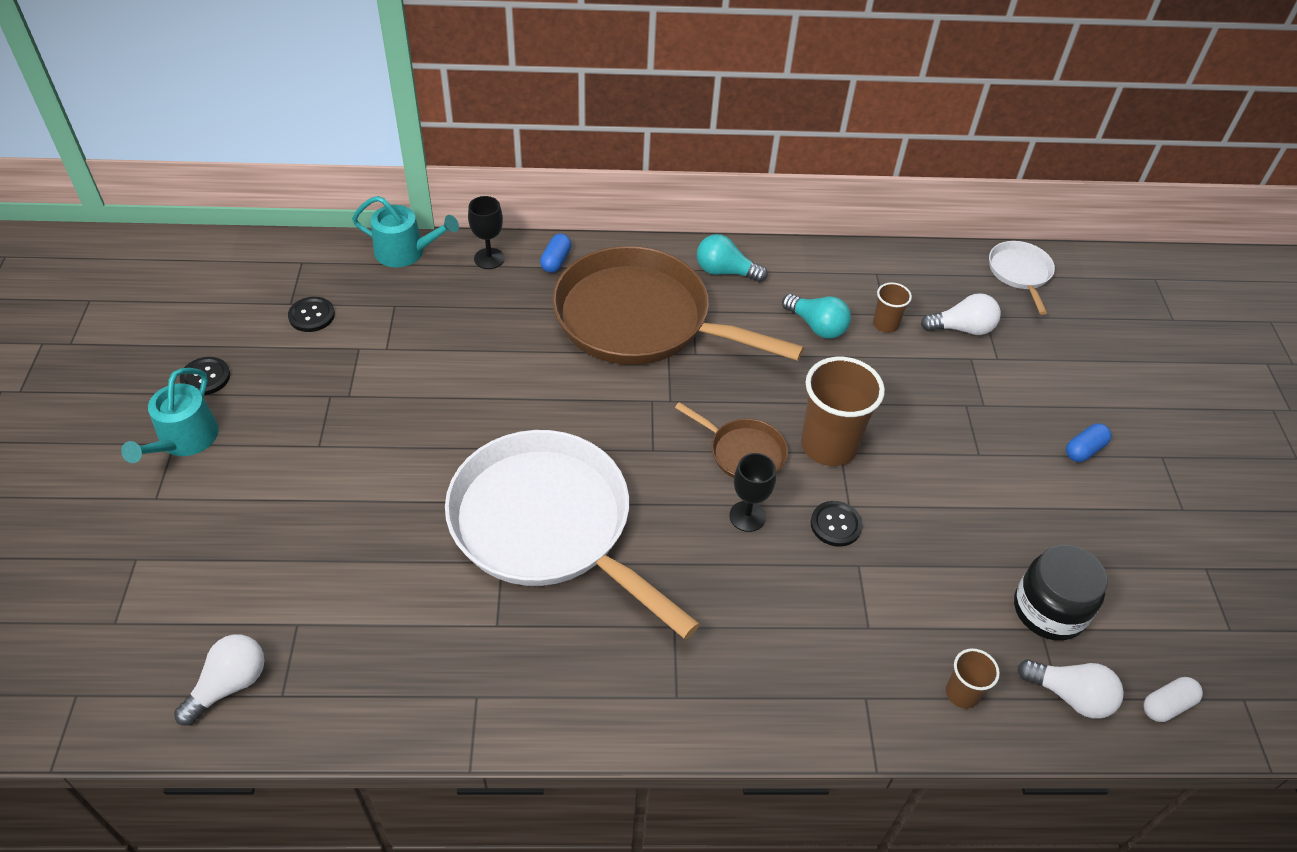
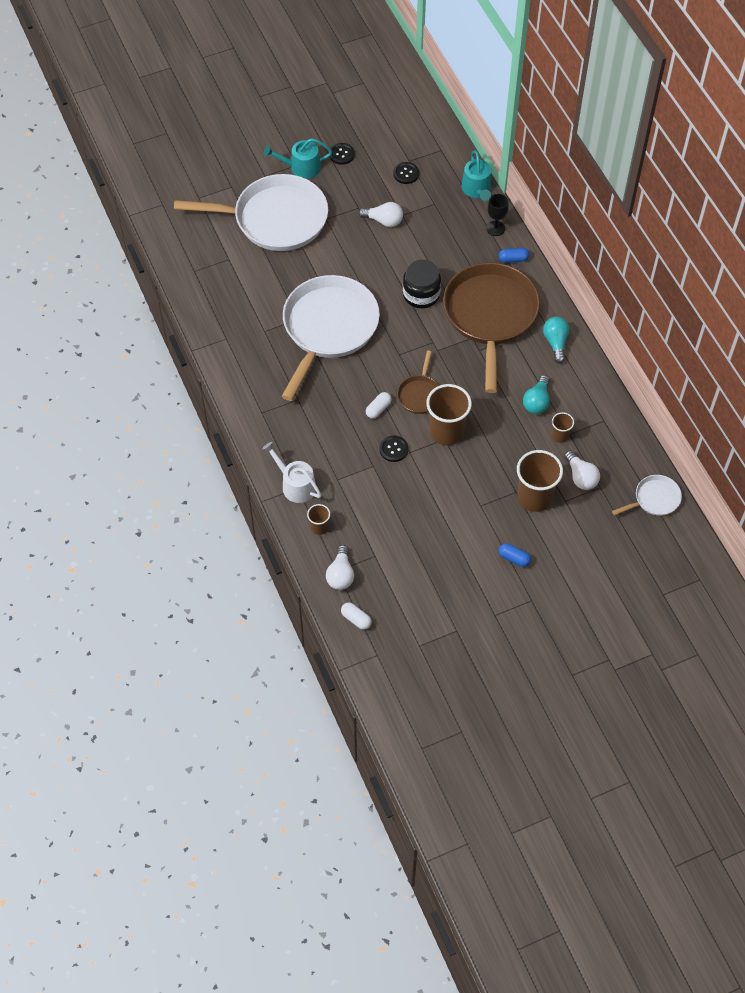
camera: 70 degrees right, 10 degrees up
white light bulb [174,634,264,726] -> white light bulb moved to [358,202,403,227]
black goblet [729,453,776,532] -> white capsule [366,392,392,419]
black jar [1014,545,1107,641] -> black jar moved to [403,260,441,308]
none -> white pan [174,174,328,251]
none -> white watering can [262,442,321,503]
none -> brown cup [517,450,563,512]

